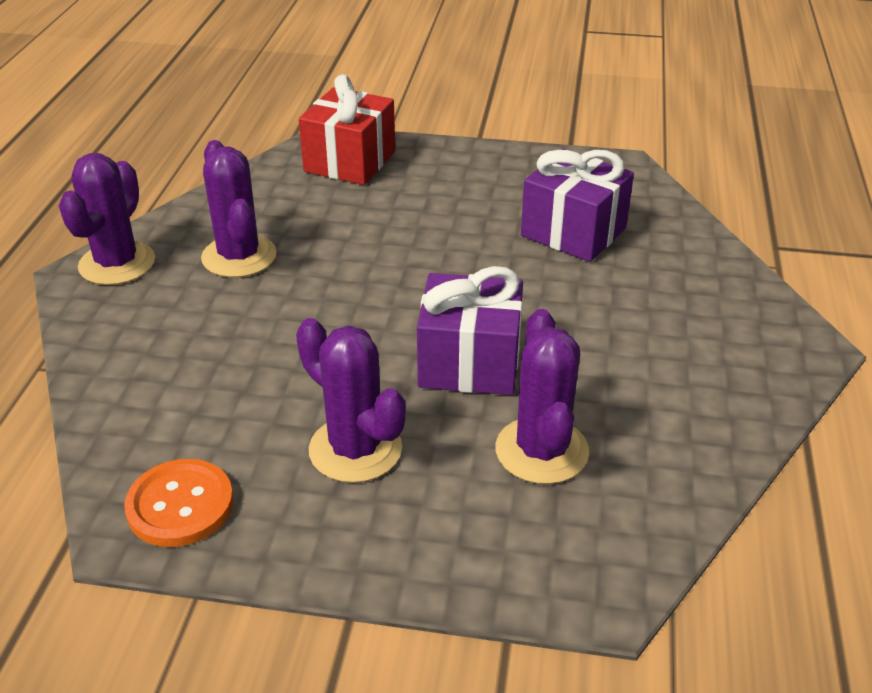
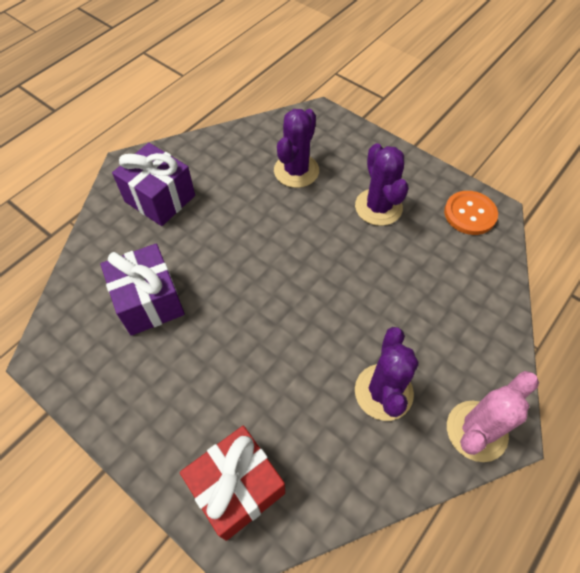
camera: 150 degrees left, 20 degrees up
purple cactus [59,153,155,285] -> pink cactus [447,371,539,462]
purple gift [417,266,523,395] -> purple gift moved to [112,143,195,226]

